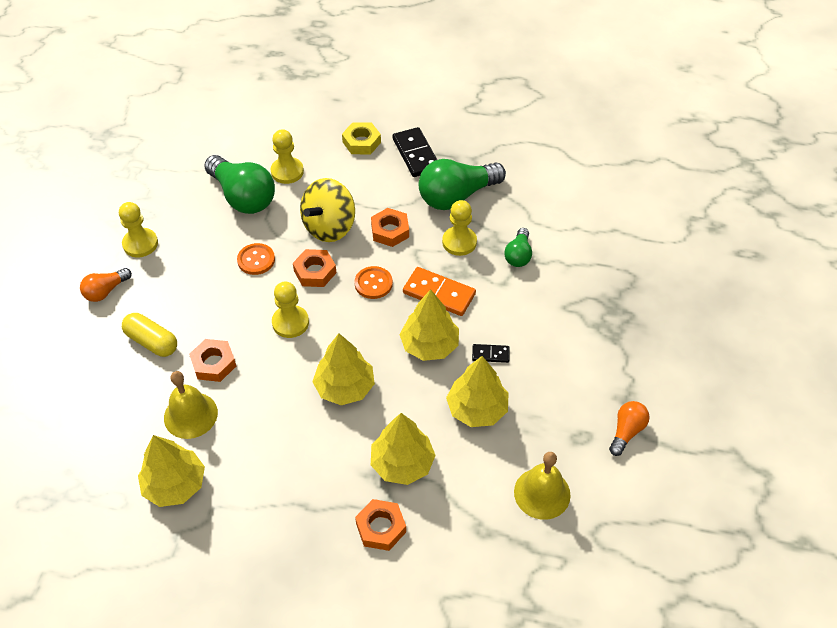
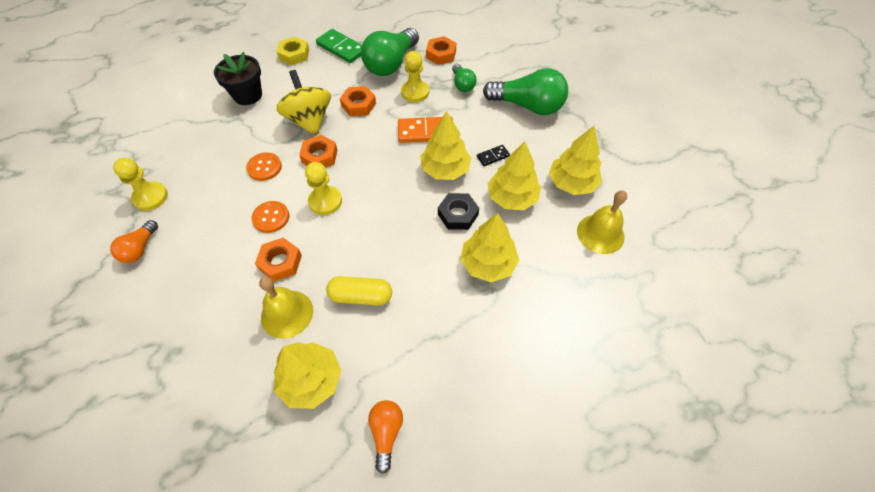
camera: 30 degrees left, 5 degrees up
yellow capsule [122,313,177,357] -> yellow capsule moved to [326,276,392,305]
green light bulb [204,155,275,214] -> green light bulb moved to [483,68,568,115]
yellow pawn [270,129,304,184] -> black flower pot [214,52,262,105]
yellow spinning top [300,178,355,242] -> yellow spinning top turned 150 degrees clockwise [276,70,331,136]
yellow tree [312,333,375,405] -> yellow tree moved to [549,126,602,195]
orange button [354,266,393,299] -> orange button moved to [251,201,289,233]
orange nut [355,499,406,551] -> orange nut moved to [426,36,456,65]
black domino [392,127,437,177] -> green domino [316,29,362,63]
orange light bulb [609,401,650,456] -> orange light bulb moved to [368,400,403,474]
none -> black nut [438,193,479,230]

